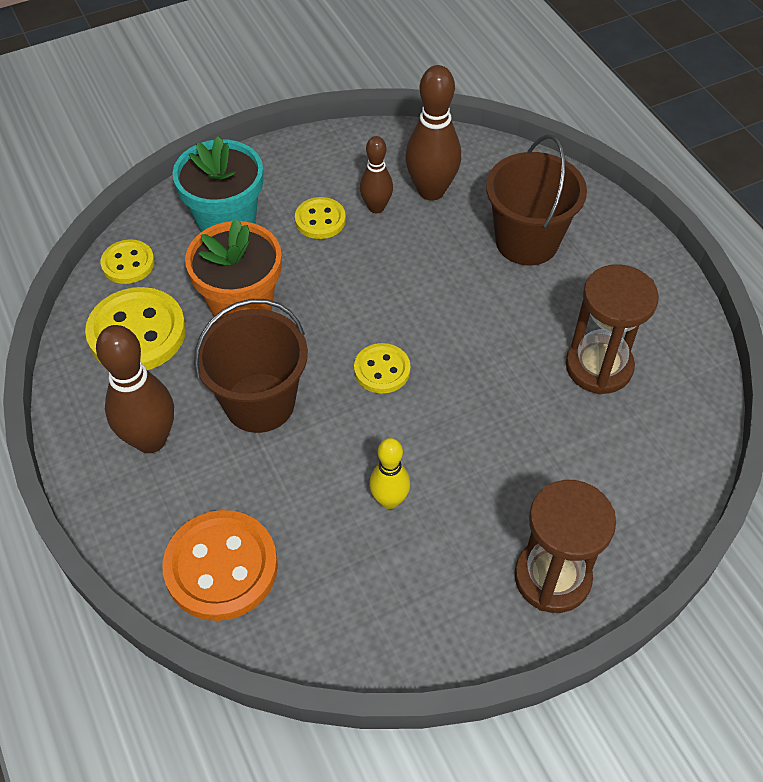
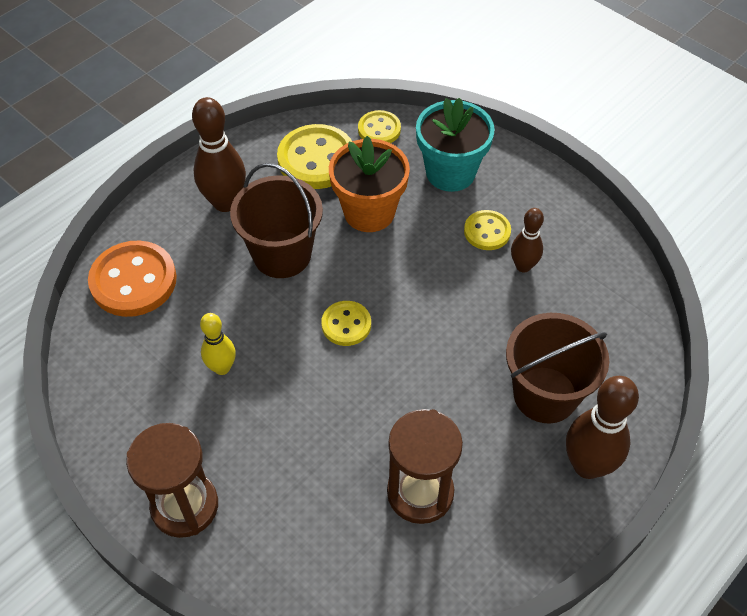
camera: 70 degrees right, 0 degrees up
brown bowling pin [405,65,461,201] -> brown bowling pin moved to [566,376,639,479]

